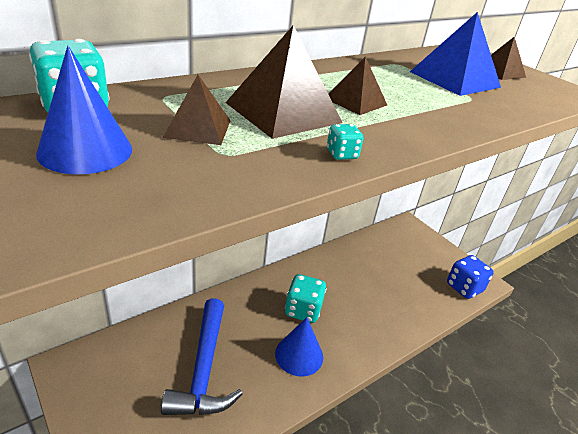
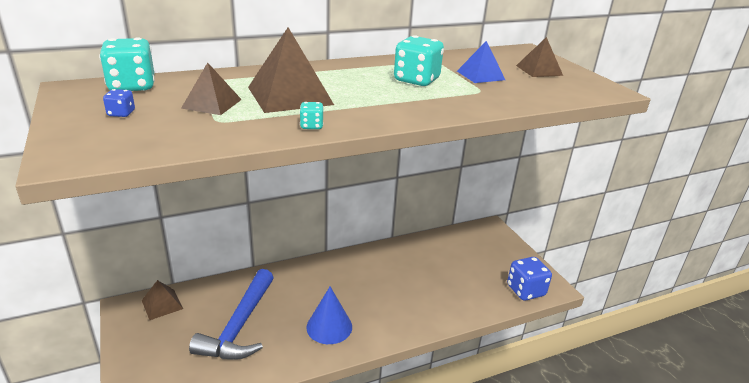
camera: 15 degrees right, 5 degrees down
blue cone [36,46,132,174] -> blue dice [103,89,135,117]
turquoise dice [285,274,327,323] -> turquoise dice moved to [394,35,444,86]
brown pyramid [328,56,387,115] -> brown pyramid moved to [142,280,183,320]
blue pyramid [410,12,501,96] -> blue pyramid [457,41,505,83], size x0.59

